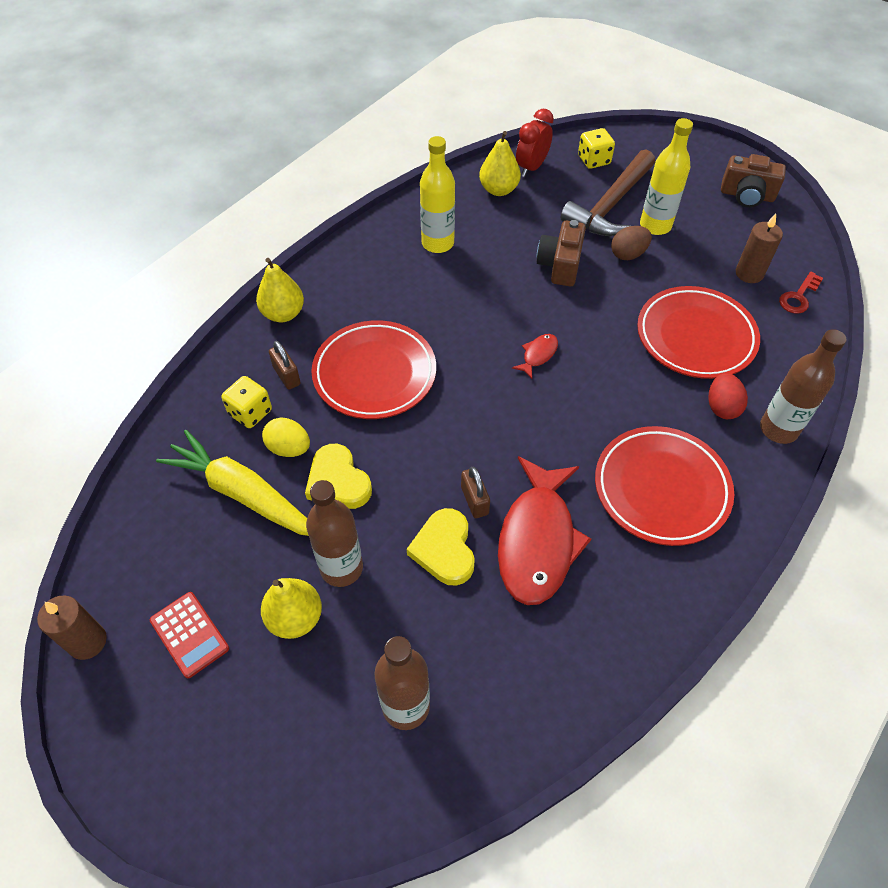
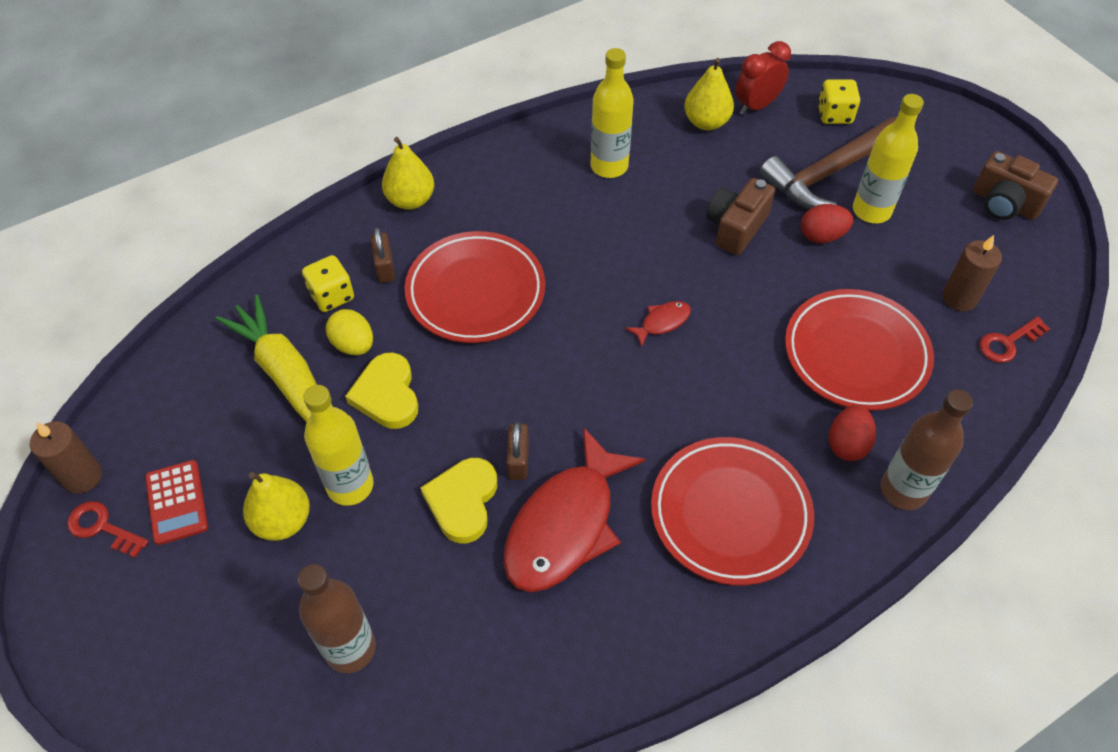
camera: 20 degrees right, 0 degrees up
brown bottle [306,480,363,587] -> yellow bottle [303,385,374,506]
brown egg [611,226,652,260] -> red egg [801,204,853,243]
none -> red key [67,501,149,558]

